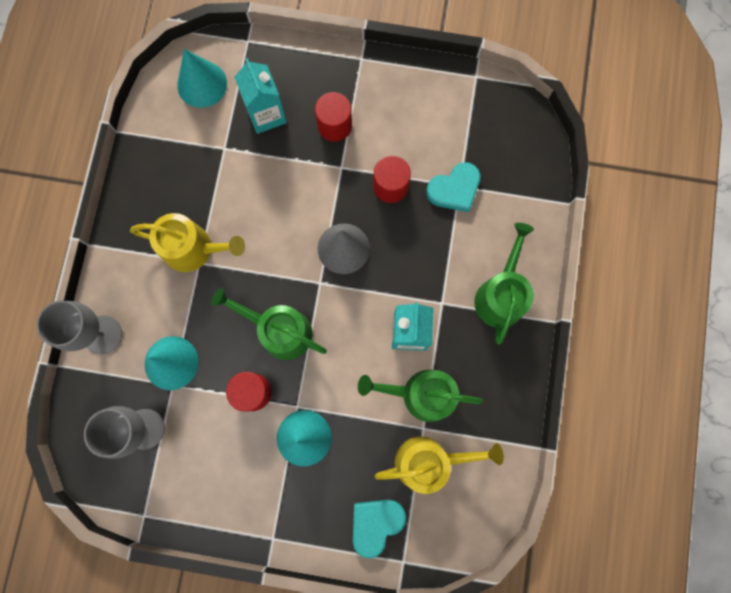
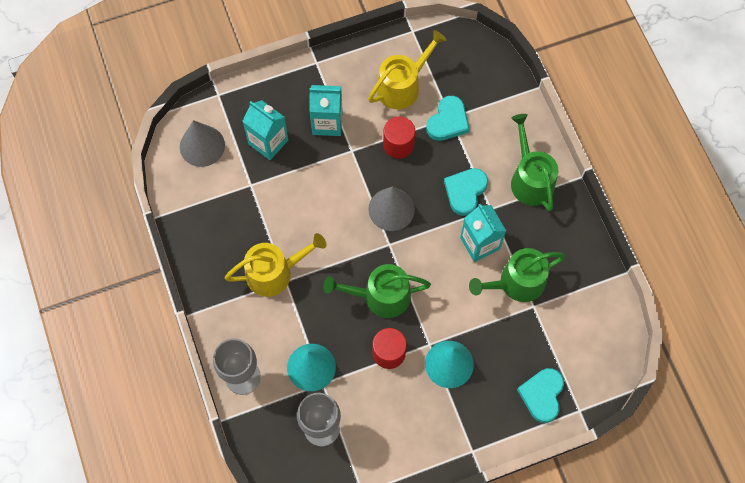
camera: 30 degrees left, 10 degrees down
turquoise cone [177,49,227,108] -> grey cone [180,120,225,167]
red cylinder [315,92,352,142] -> turquoise carton [309,85,343,136]
yellow watering can [374,436,504,494] -> yellow watering can moved to [368,30,446,109]
none -> turquoise heart [444,168,488,216]

